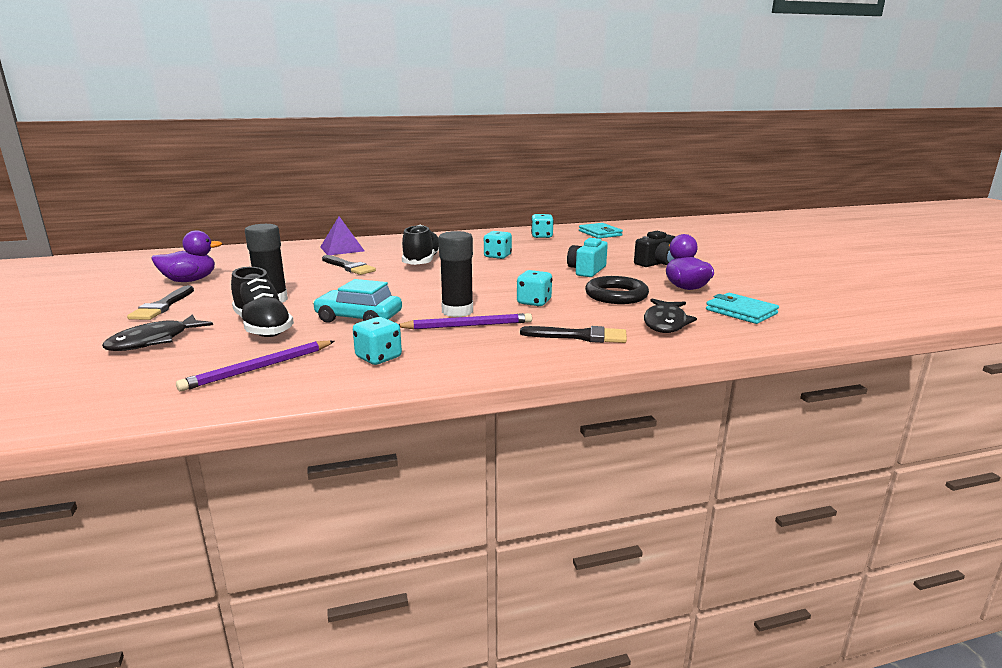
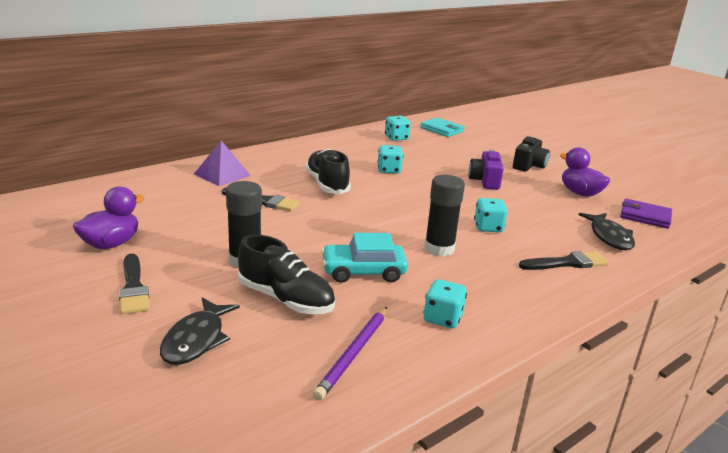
camera: 25 degrees left, 5 degrees up
purple pencil [398,313,532,329] -> none
turquoise camera [567,238,608,277] -> purple camera [468,150,504,190]
black ring [585,276,649,304] -> none
turquoise wallet [706,293,779,324] -> purple wallet [620,199,672,229]

